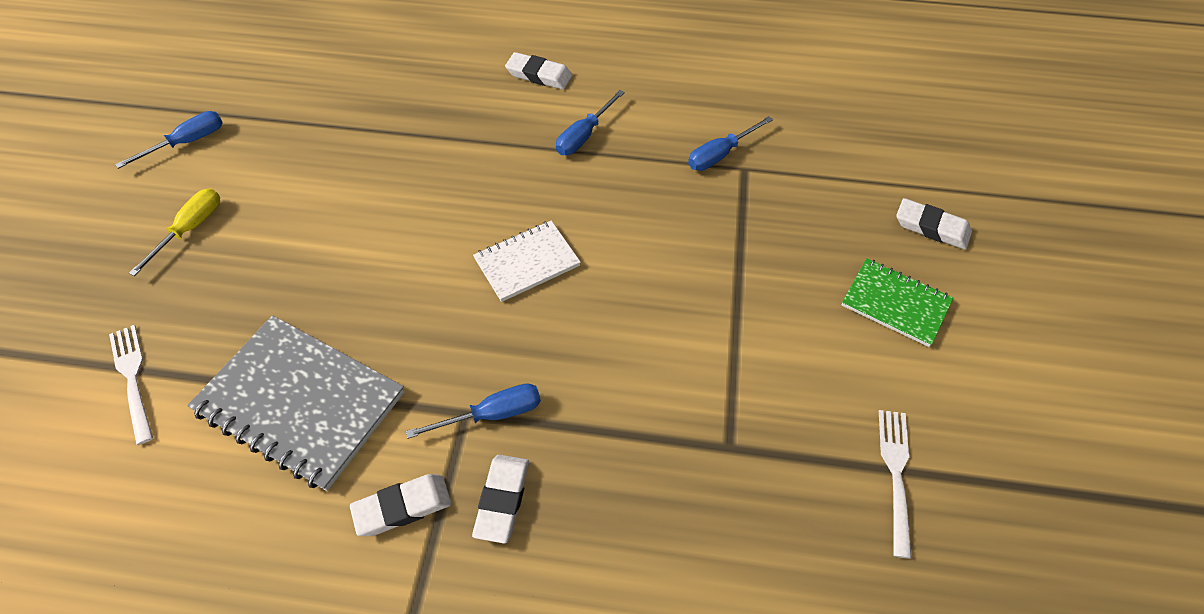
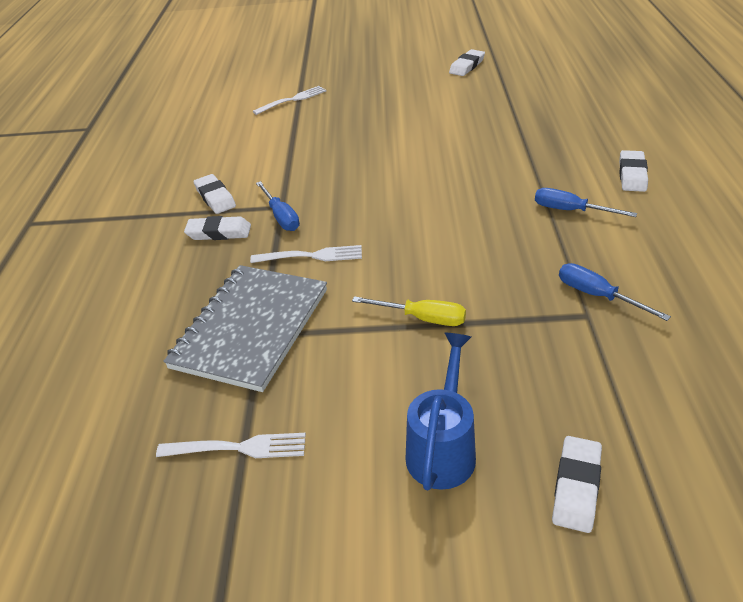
camera: 85 degrees right, 15 degrees down
blue screwdriver [115,111,223,169] -> white eraser [449,49,485,76]
yellow screwdriver [129,188,220,276] -> yellow screwdriver moved to [352,296,466,326]
grey notebook [187,315,404,491] -> grey notebook moved to [163,265,327,392]
white notebook [473,220,581,302] -> none
green notebook [842,258,953,347] -> blue watering can [405,333,476,490]
none -> white fork [250,245,362,263]

